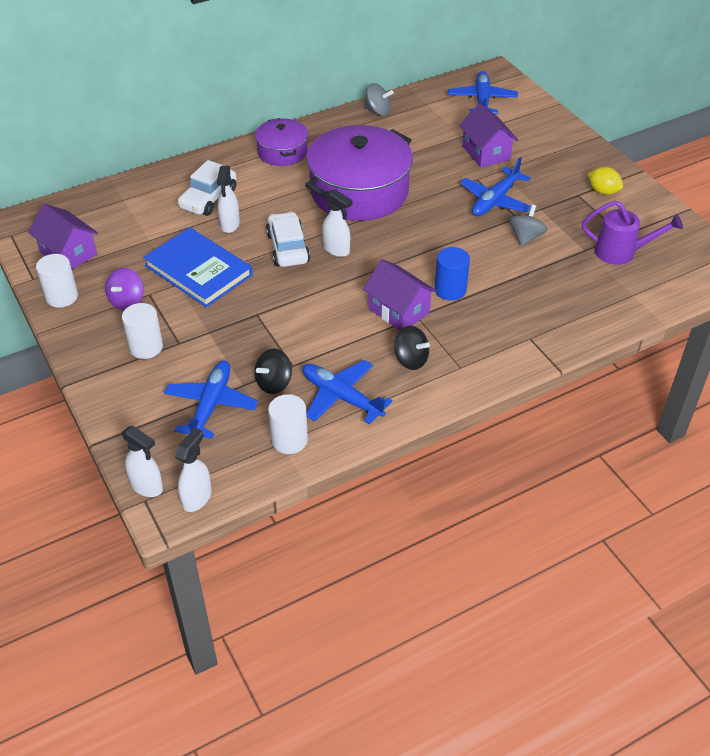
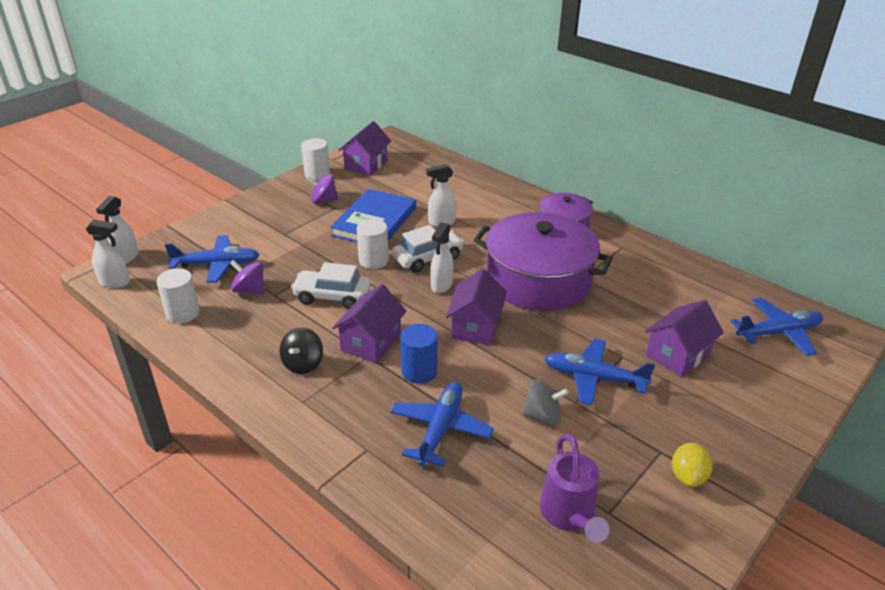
camera: 70 degrees right, 10 degrees down
white cylinder [122,303,163,359] -> white cylinder moved to [357,219,389,269]
white car [177,160,237,216] -> white car moved to [291,262,371,309]
black spinning top [255,349,292,394] -> purple spinning top [230,260,264,294]
blue plane [302,360,393,425] -> blue plane moved to [391,382,493,467]
grey spinning top [364,83,394,116] -> none
none -> purple house [446,269,507,345]

